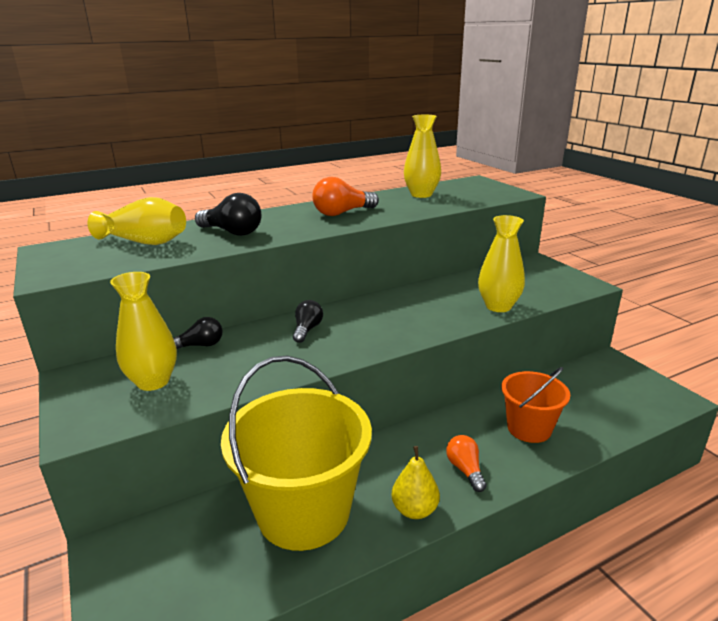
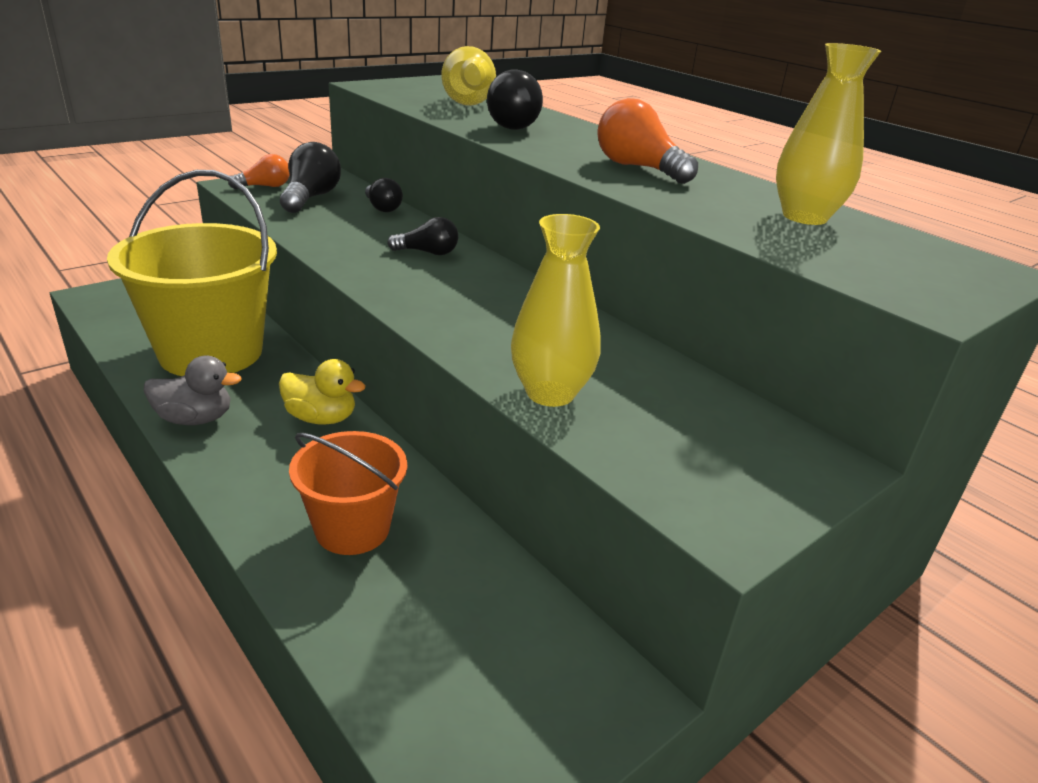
camera: 75 degrees right, 5 degrees up
yellow vase [110,272,177,391] -> black light bulb [280,142,341,213]
yellow pear [392,446,440,519] -> grey duck [144,356,242,425]
orange light bulb [446,435,487,492] -> orange light bulb moved to [228,154,289,189]
none -> yellow duck [279,359,366,425]

